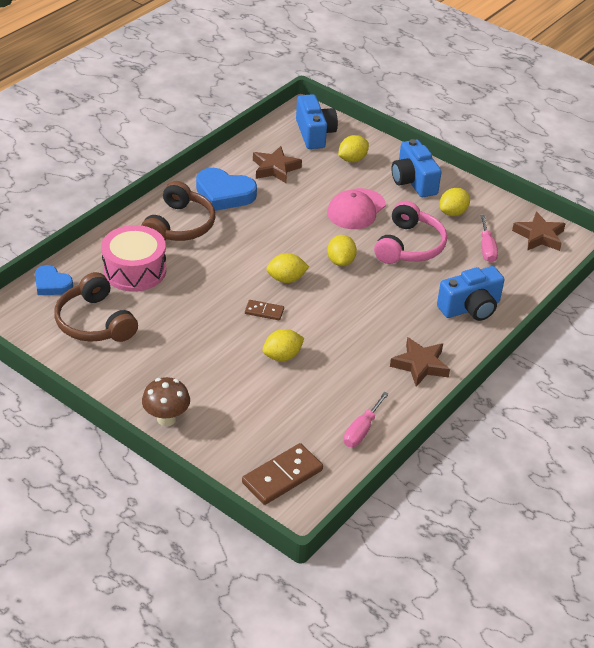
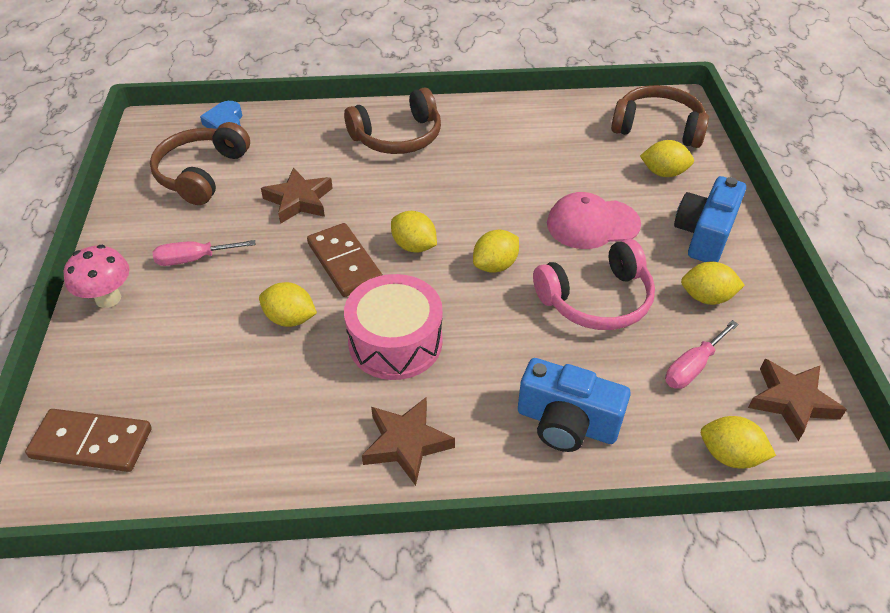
camera: 50 degrees right, 5 degrees up
pink drum [101,225,166,292] -> pink drum moved to [344,274,443,380]
brown mushroom [142,377,190,426] -> pink mushroom [64,245,130,308]
blue heart [196,168,257,211] -> none
brown domino [245,300,284,320] -> brown domino [307,223,382,297], size x1.82
brown star [253,146,302,183] -> brown star moved to [261,167,333,224]
blue camera [296,94,338,149] -> brown headphones [611,85,709,148]
pink screwdriver [343,392,389,447] -> pink screwdriver moved to [152,240,255,266]
none -> yellow lemon [701,416,776,468]

